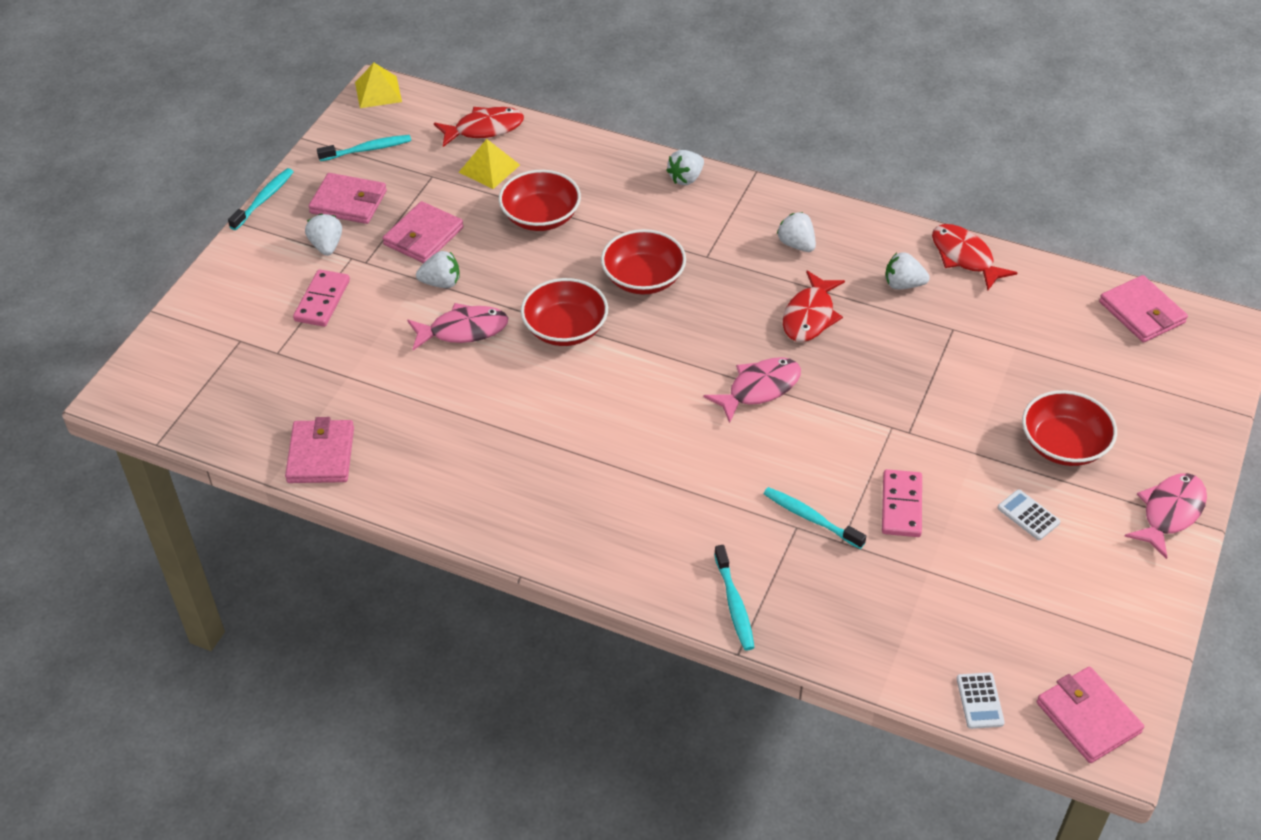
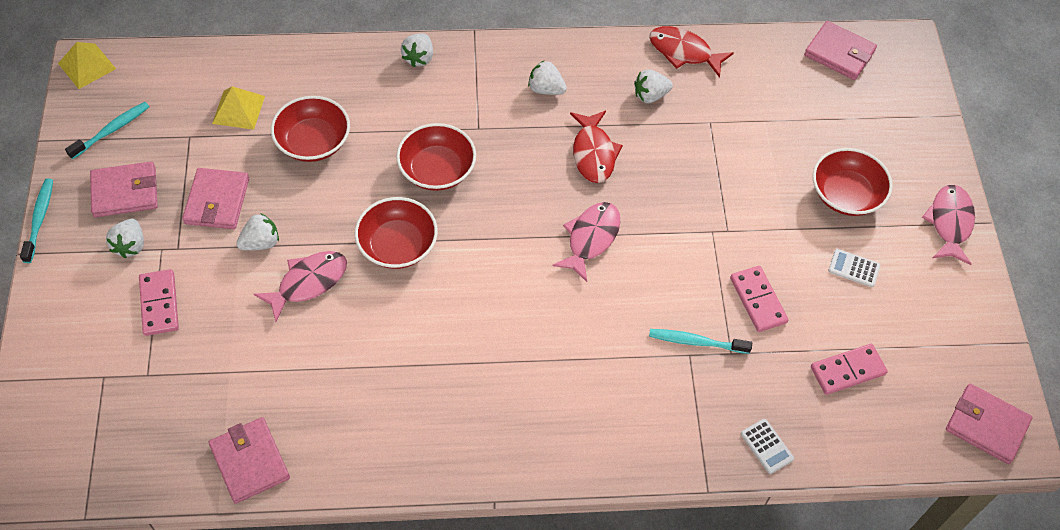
camera: 30 degrees left, 10 degrees up
white strawberry [305,213,342,256] -> white strawberry turned 135 degrees counterclockwise [106,219,144,258]
red fish [434,107,524,147] -> none
turquoise toothbrush [714,545,755,651] -> none
white calculator [957,673,1005,729] -> white calculator moved to [741,419,794,474]
none -> pink domino [811,344,888,395]

